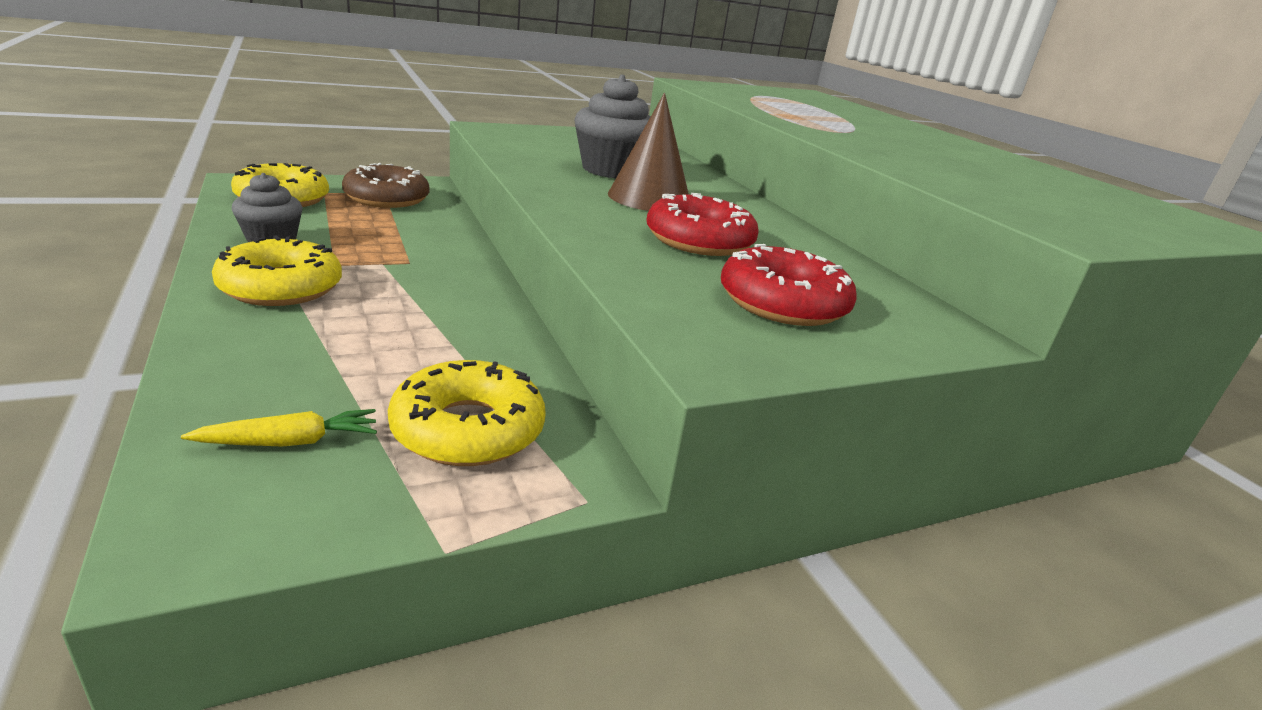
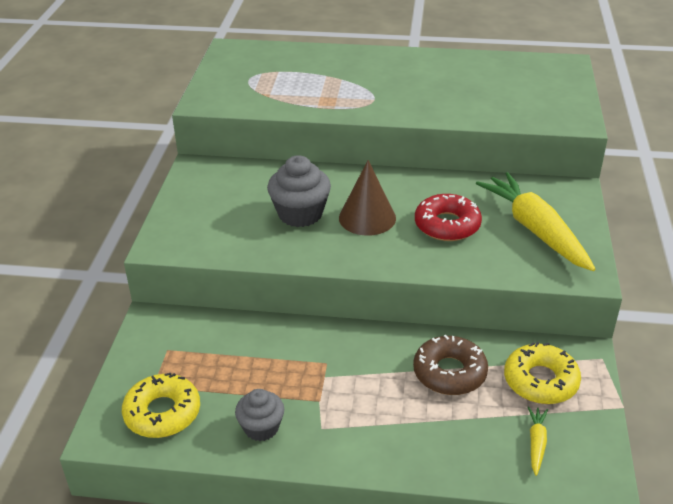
camera: 55 degrees left, 10 degrees up
yellow donut [212,235,342,306] -> none
brown donut [342,163,430,208] -> brown donut moved to [413,335,488,395]
red donut [721,244,856,326] -> yellow carrot [476,172,596,271]

